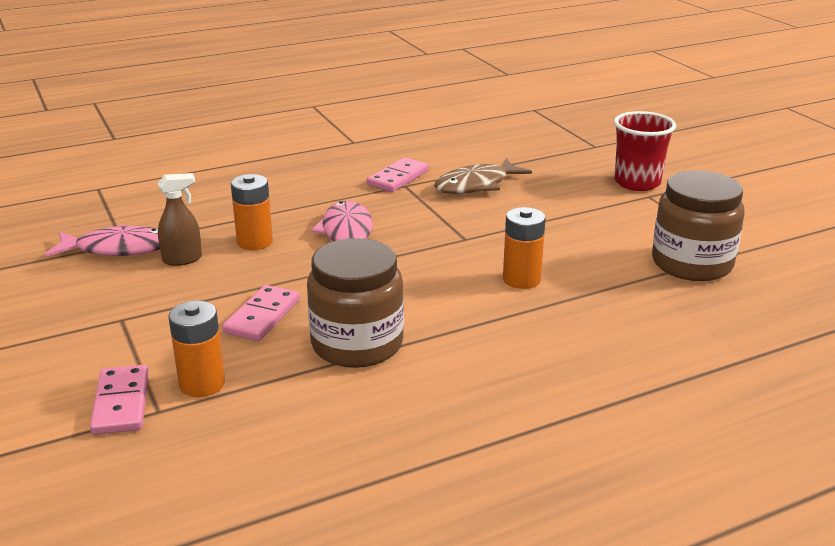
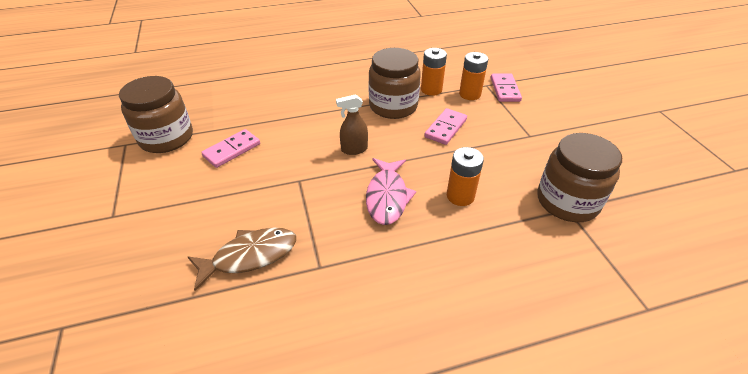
camera: 170 degrees left, 15 degrees up
pink fish [46,224,160,257] -> brown jar [537,133,622,222]
brown spray bottle [157,173,202,266] -> brown spray bottle moved to [336,94,368,155]
pink domino [367,157,429,192] -> pink domino moved to [201,129,260,168]
orange battery [503,207,546,289] -> orange battery moved to [421,48,447,96]
red cup [614,111,676,191] -> none

